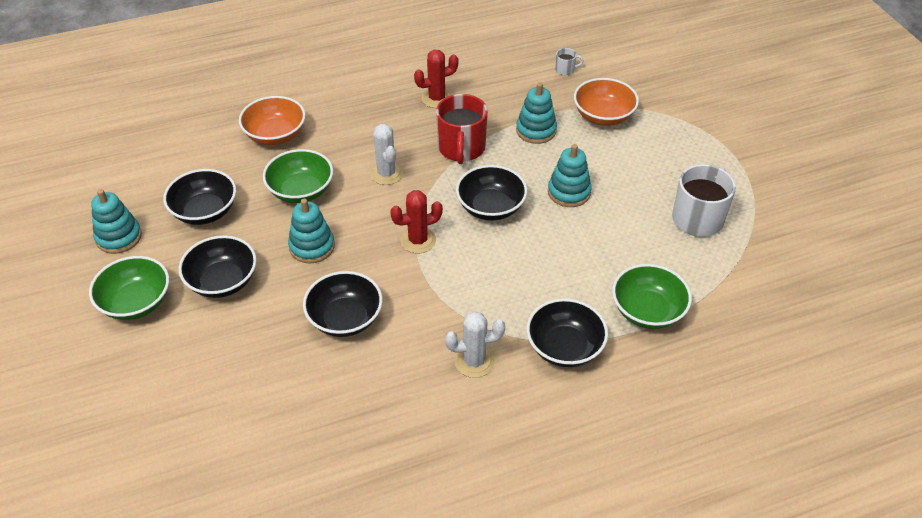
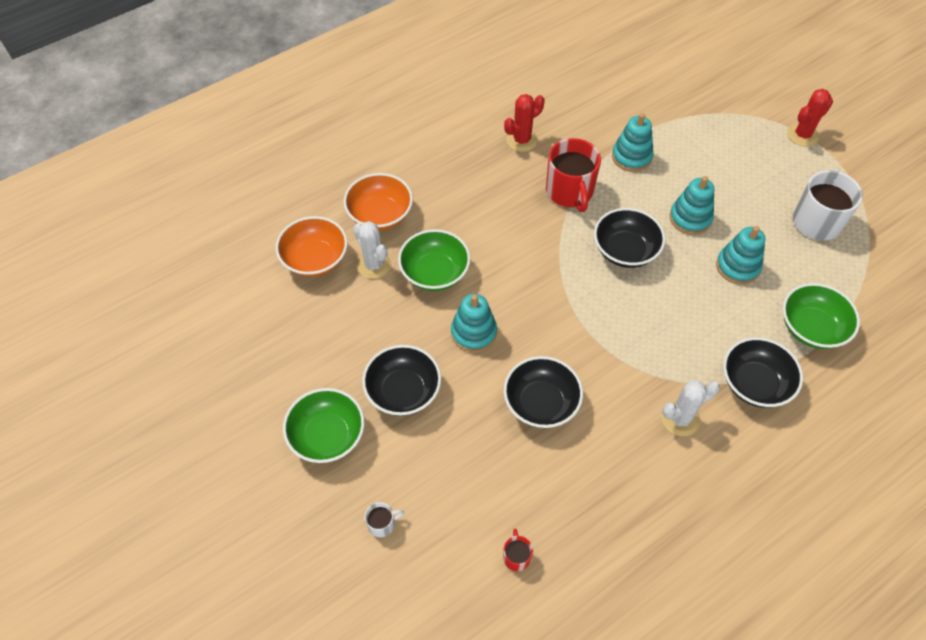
camera: 15 degrees left, 10 degrees up
turquoise stacking toy [91,189,142,254] -> turquoise stacking toy moved to [716,226,765,285]
black bowl [163,169,236,225] -> none
white cactus [370,124,403,185] -> white cactus moved to [353,221,391,279]
red cactus [390,190,443,253] -> red cactus moved to [787,89,833,146]
white mug [555,48,583,75] -> white mug moved to [365,502,404,537]
orange bowl [574,78,639,126] -> orange bowl moved to [276,216,348,277]
none -> red mug [503,528,533,571]

